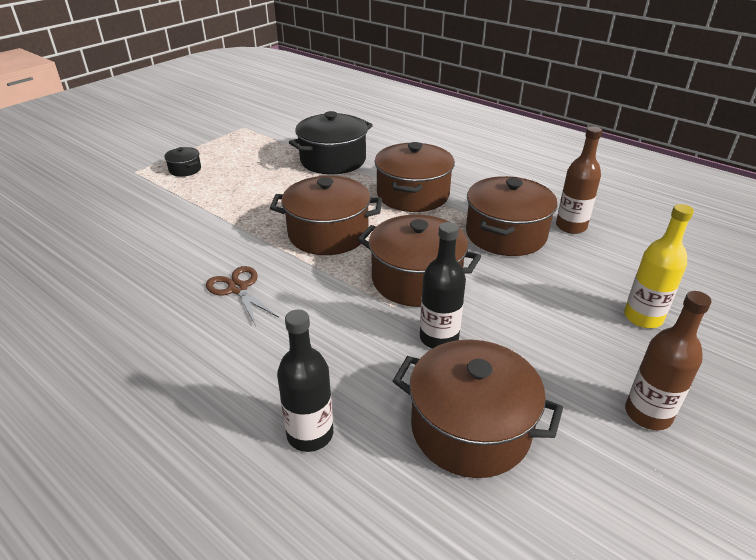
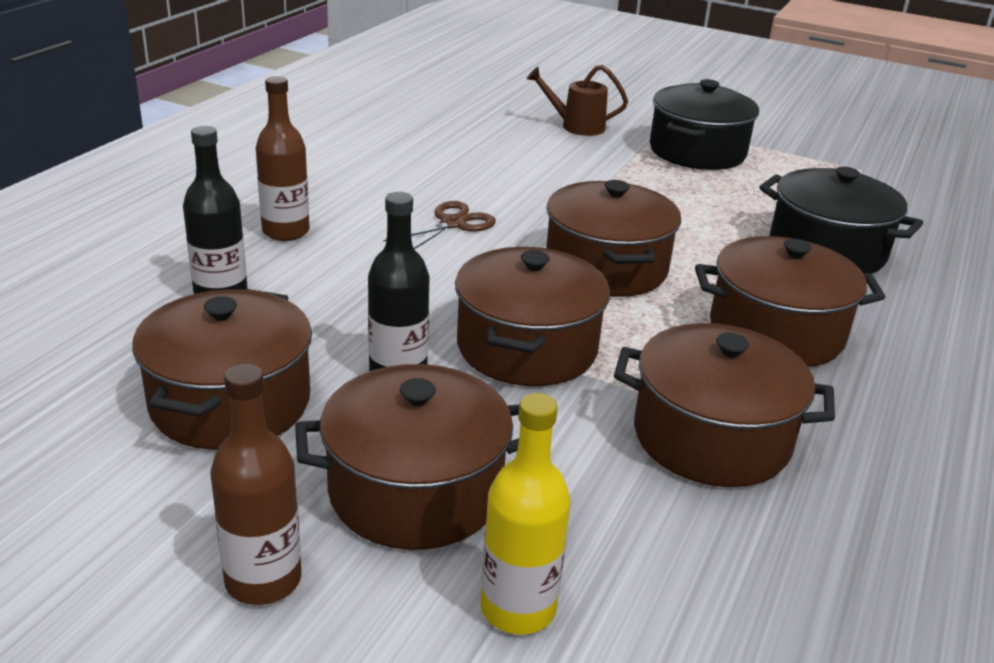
camera: 75 degrees right, 5 degrees down
black pot [164,147,201,177] -> black pot [650,79,759,170], size x2.15
brown bottle [556,126,602,234] -> brown bottle moved to [256,76,309,241]
none -> brown pot [295,364,519,550]
none -> brown watering can [526,65,628,136]

